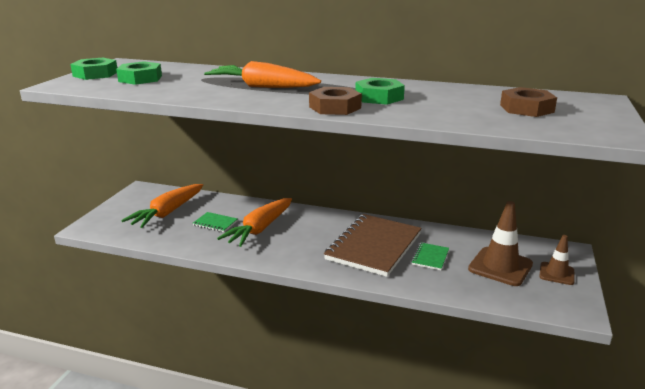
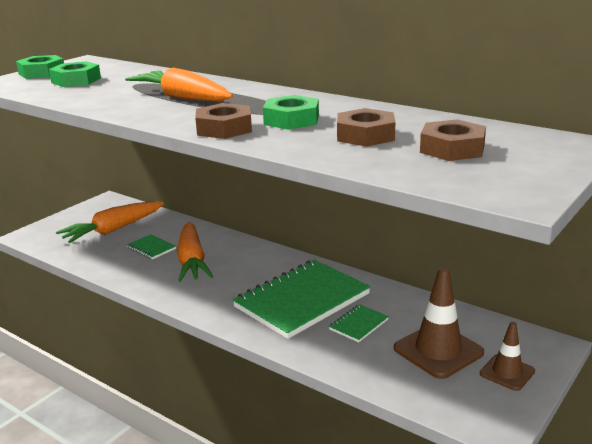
camera: 20 degrees right, 0 degrees up
orange carrot [217,198,292,247] -> orange carrot turned 60 degrees counterclockwise [177,222,214,282]
brown notebook [324,214,422,277] -> green notebook [232,260,370,339]
none -> brown nut [337,108,395,147]

